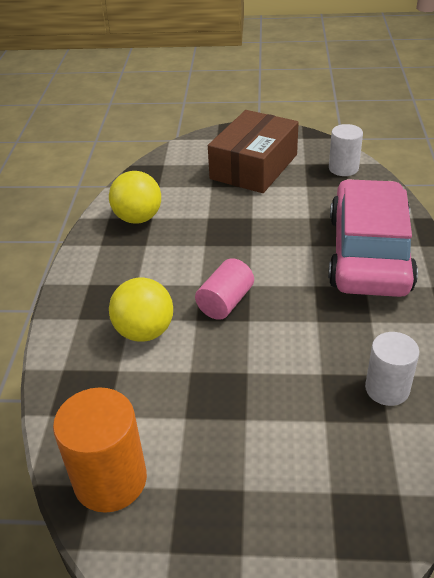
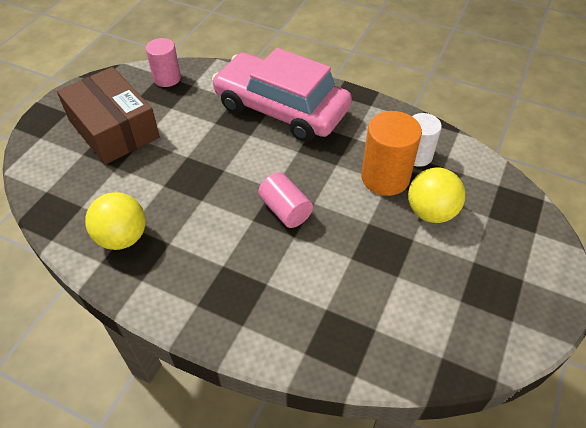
camera: 70 degrees left, 10 degrees up
orange cylinder [53,387,147,513] -> orange cylinder moved to [361,111,422,196]
yellow ball [109,277,173,342] -> yellow ball moved to [408,168,465,223]
white cylinder [329,124,363,176] -> pink cylinder [146,38,181,87]

